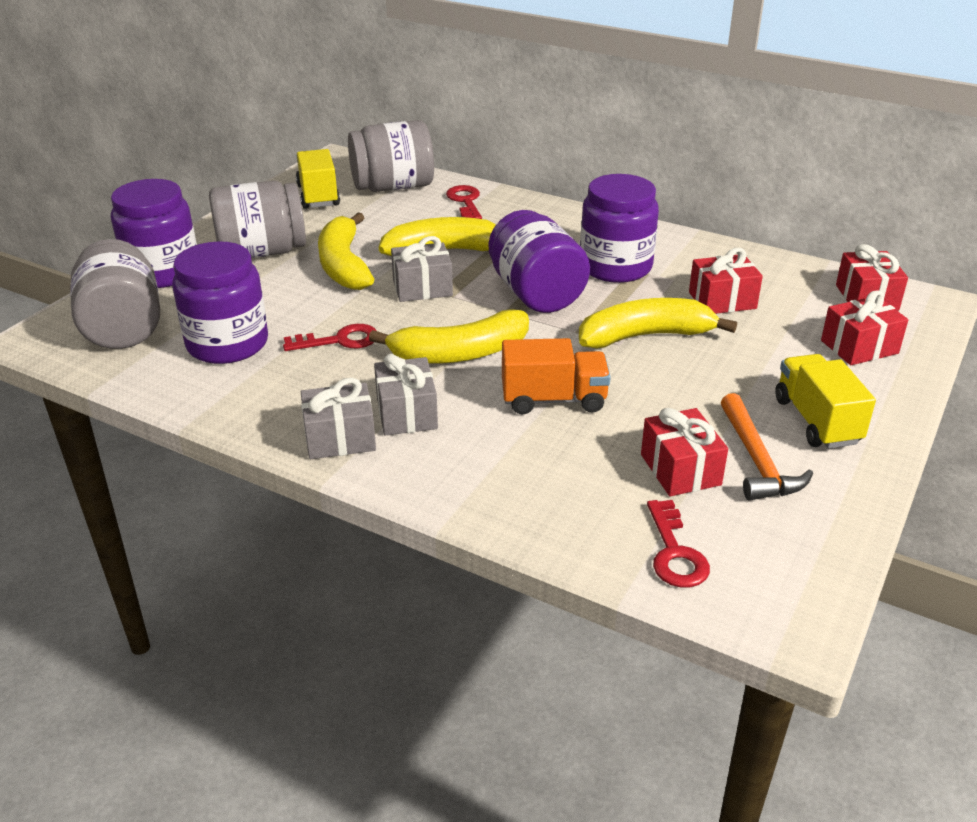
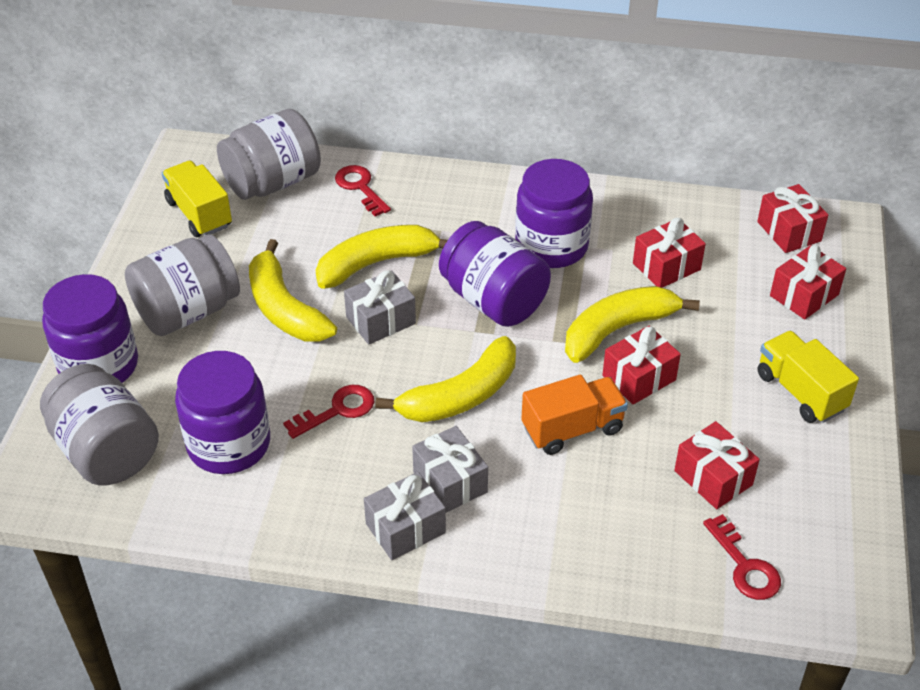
camera: 20 degrees left, 10 degrees up
orange hammer [721,393,813,501] -> none
none -> red gift [602,326,681,405]

